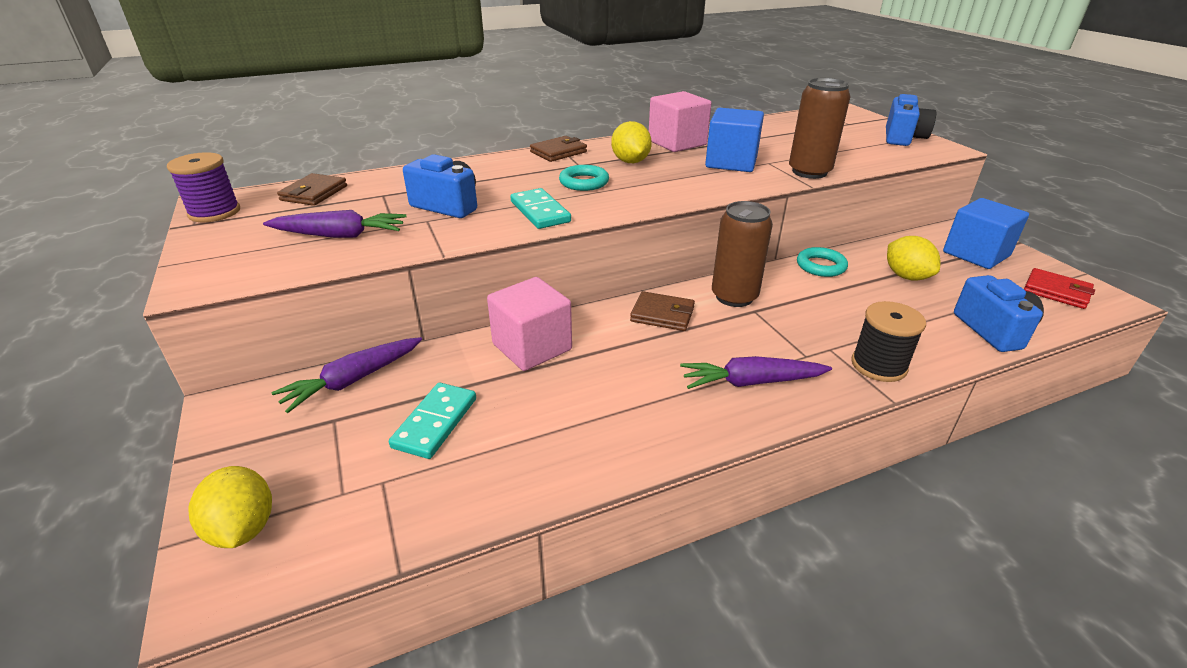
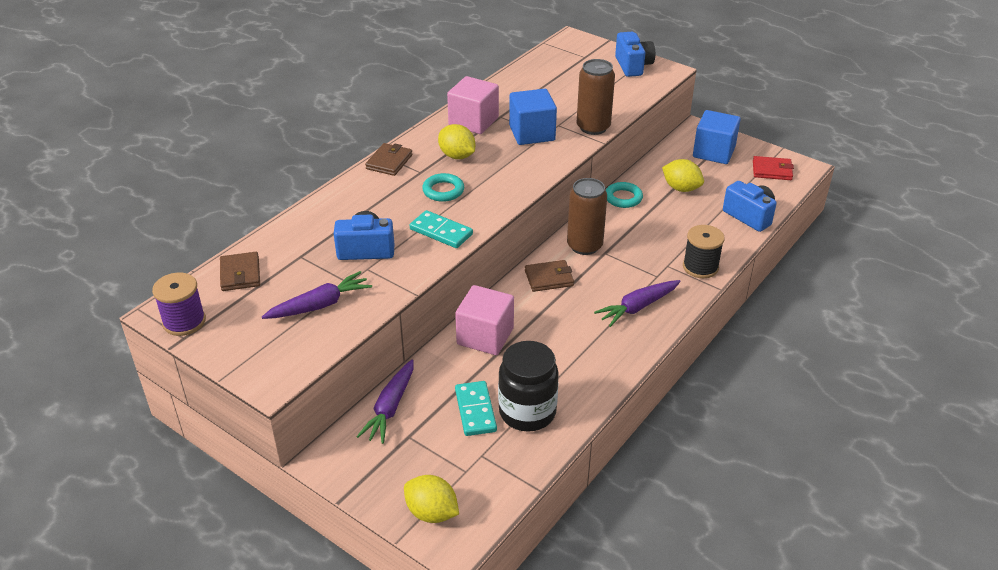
camera: 30 degrees left, 5 degrees up
none -> black jar [498,341,559,432]

